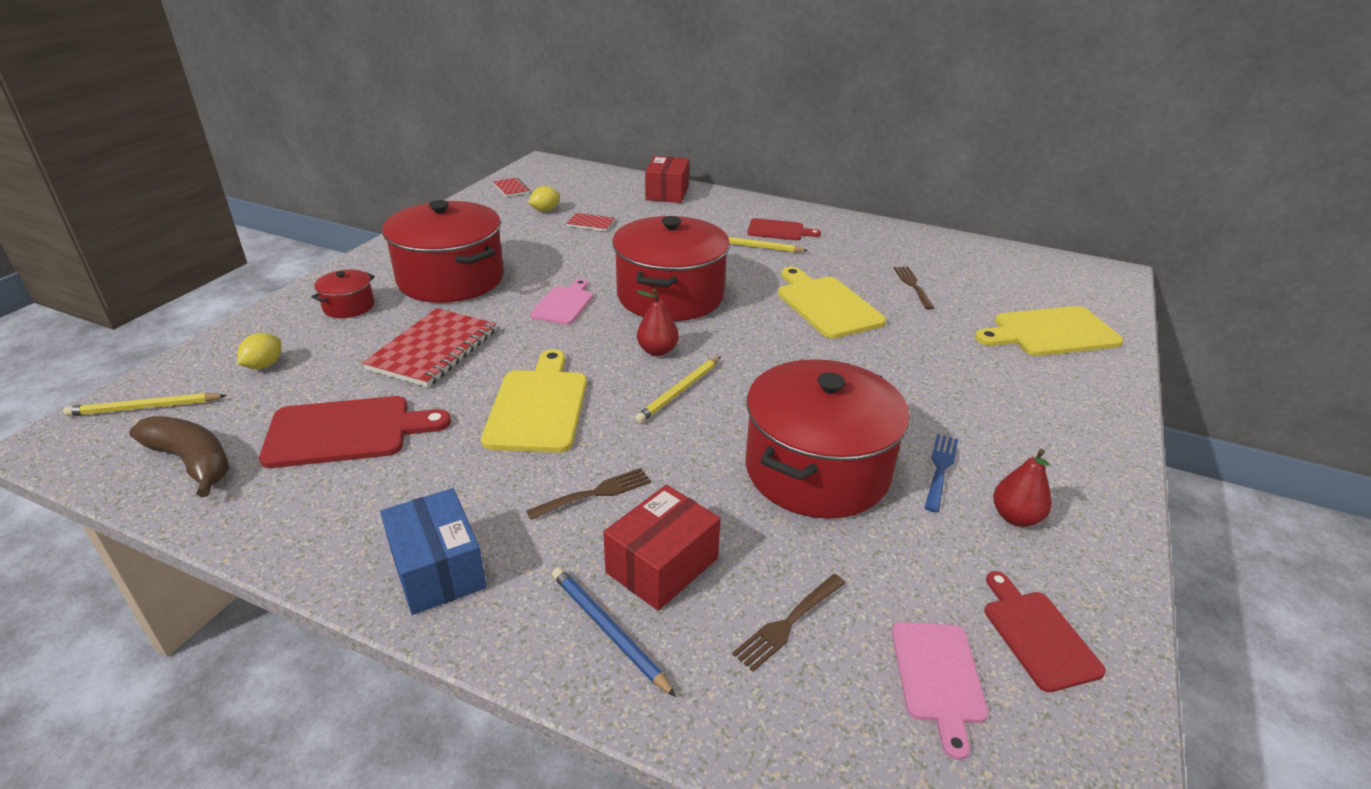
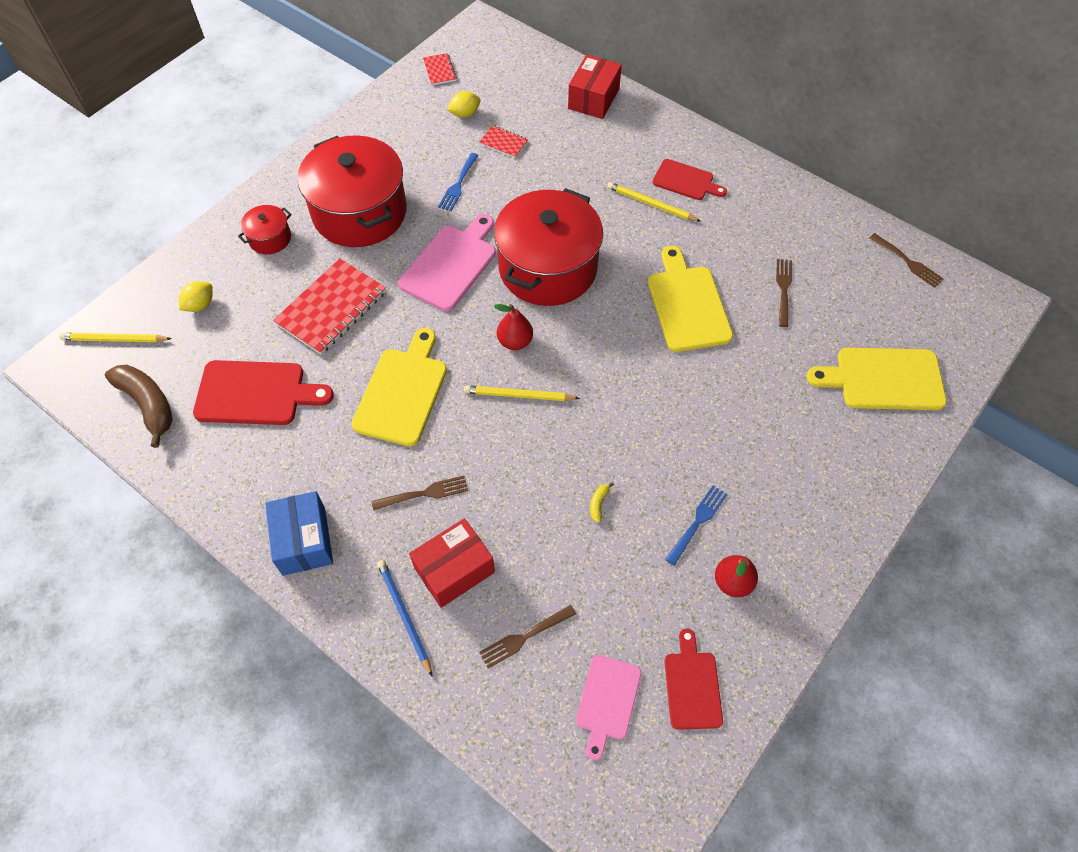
camera: 15 degrees right, 25 degrees up
pink cutting board [530,279,593,325] -> pink cutting board [398,214,496,311], size x1.60
yellow pencil [635,356,721,423] -> yellow pencil turned 45 degrees clockwise [464,385,580,401]
red pot [745,359,910,519] -> yellow banana [590,482,614,523]
none -> blue fork [438,153,479,211]
none -> brown fork [870,233,944,288]

